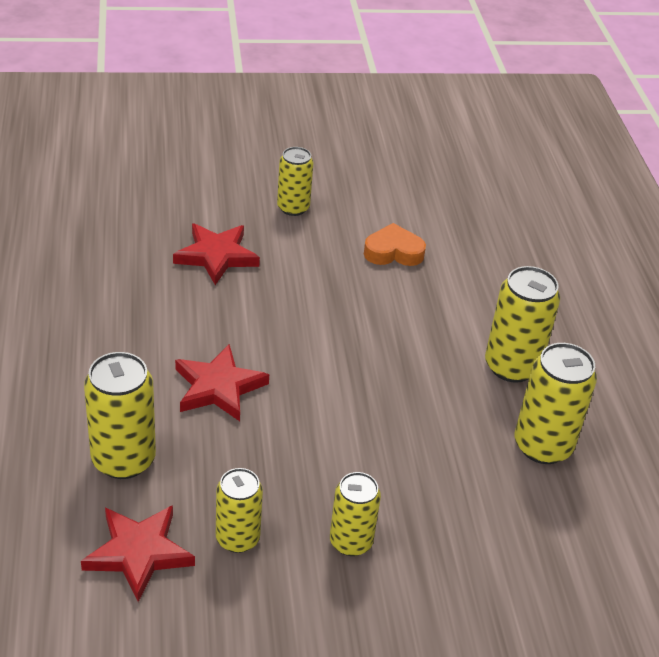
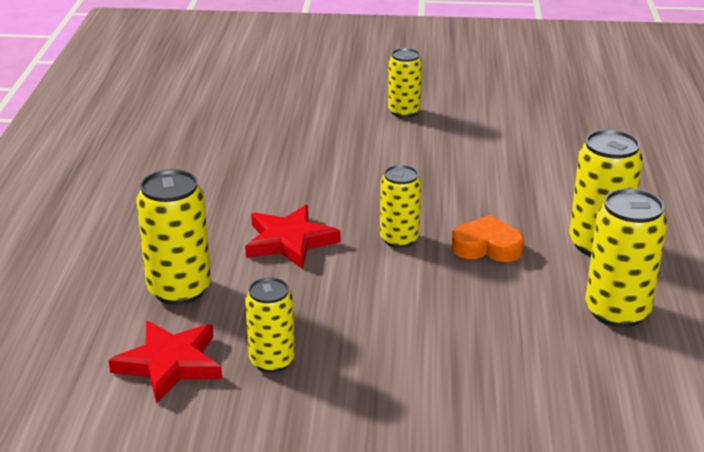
camera: 15 degrees right, 10 degrees down
red star [173,224,260,285] -> none
yellow can [330,472,381,556] -> yellow can moved to [380,165,421,248]
orange heart [364,223,426,266] -> orange heart moved to [451,215,524,262]

